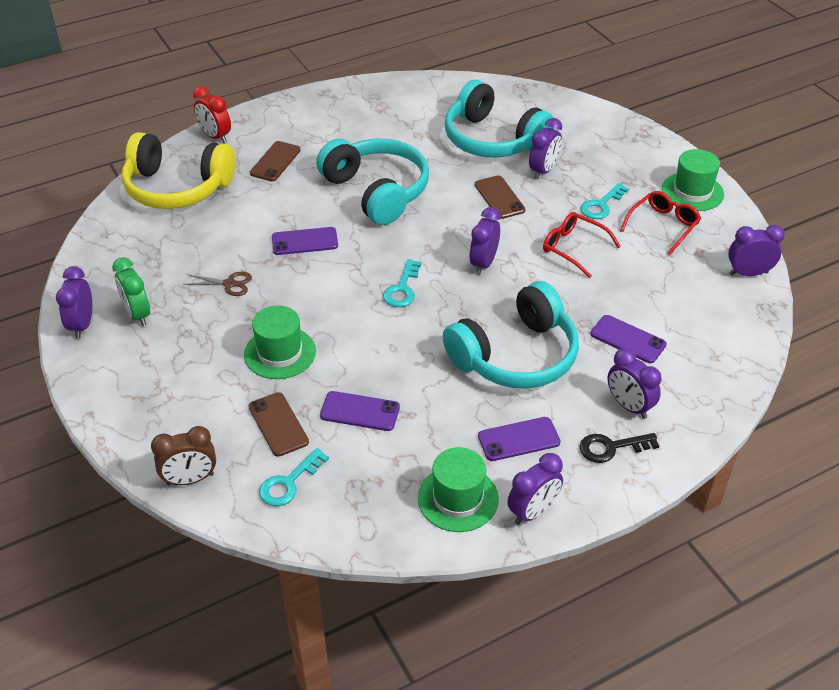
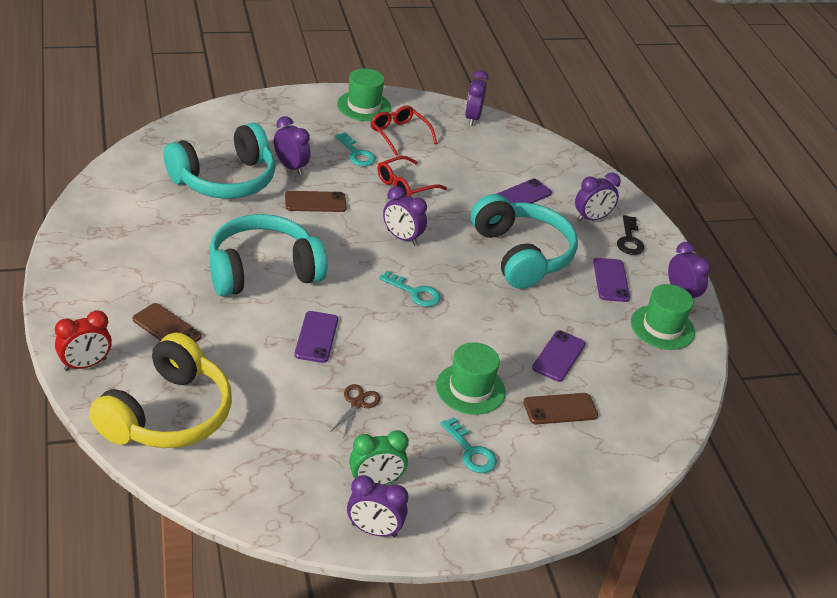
camera: 80 degrees left, 5 degrees down
brown clock [151,426,216,485] -> none
turquoise key [259,448,329,507] -> turquoise key moved to [440,417,497,473]

